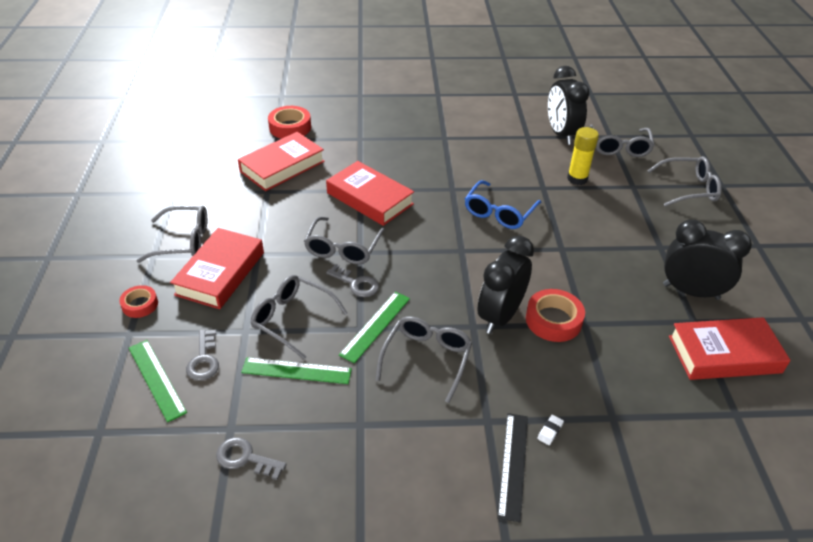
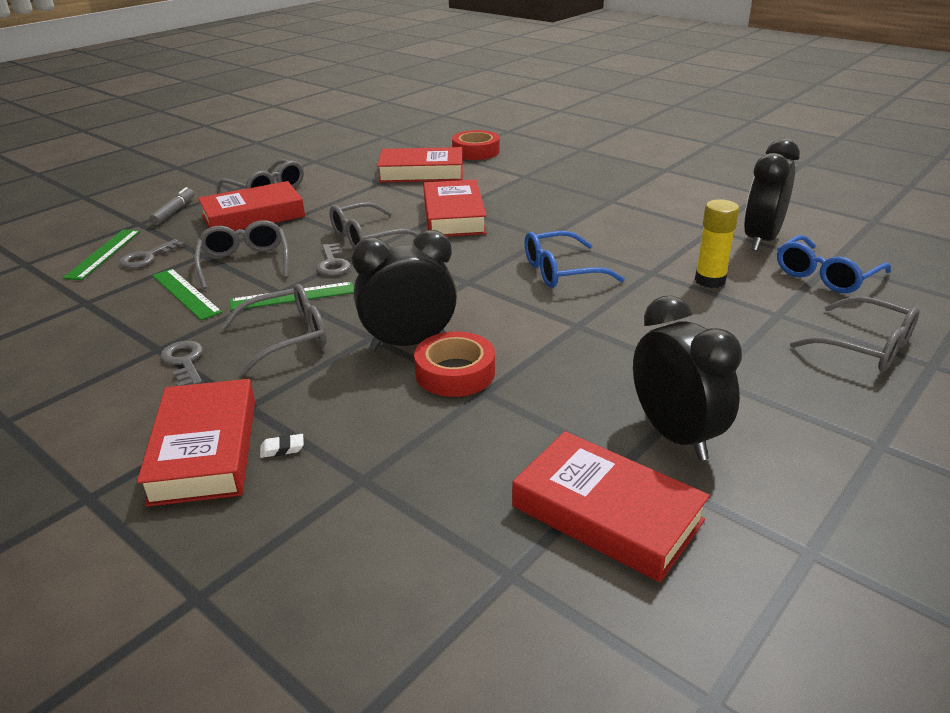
camera: 45 degrees right, 10 degrees down
red tape [119,285,158,318] -> grey marker [149,187,194,225]
grey key [216,437,286,480] -> grey key moved to [160,341,203,386]
black ruler [498,413,528,522] -> red book [137,379,255,507]
grey glasses [589,125,655,157] -> blue glasses [777,235,891,293]

